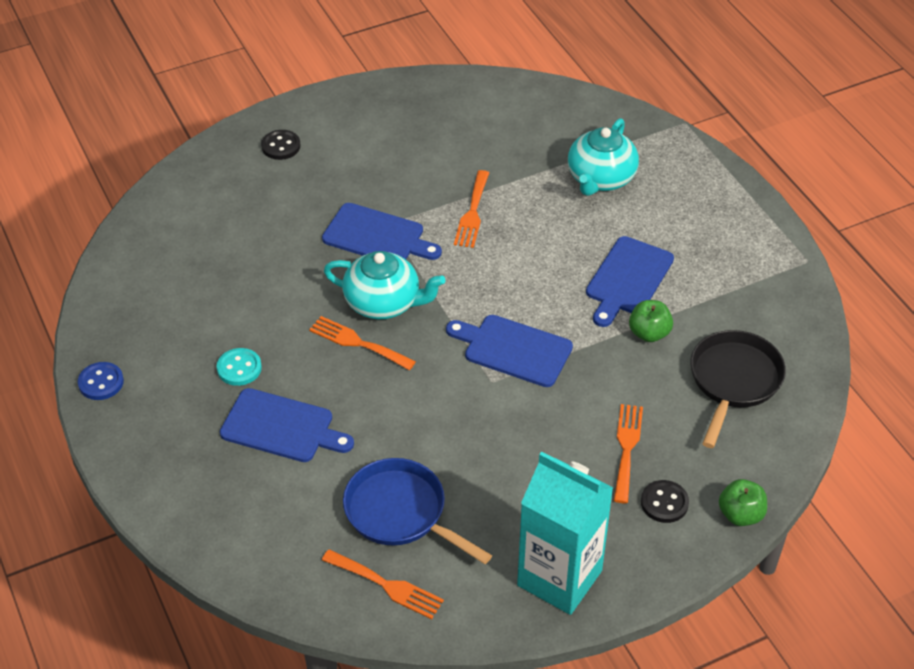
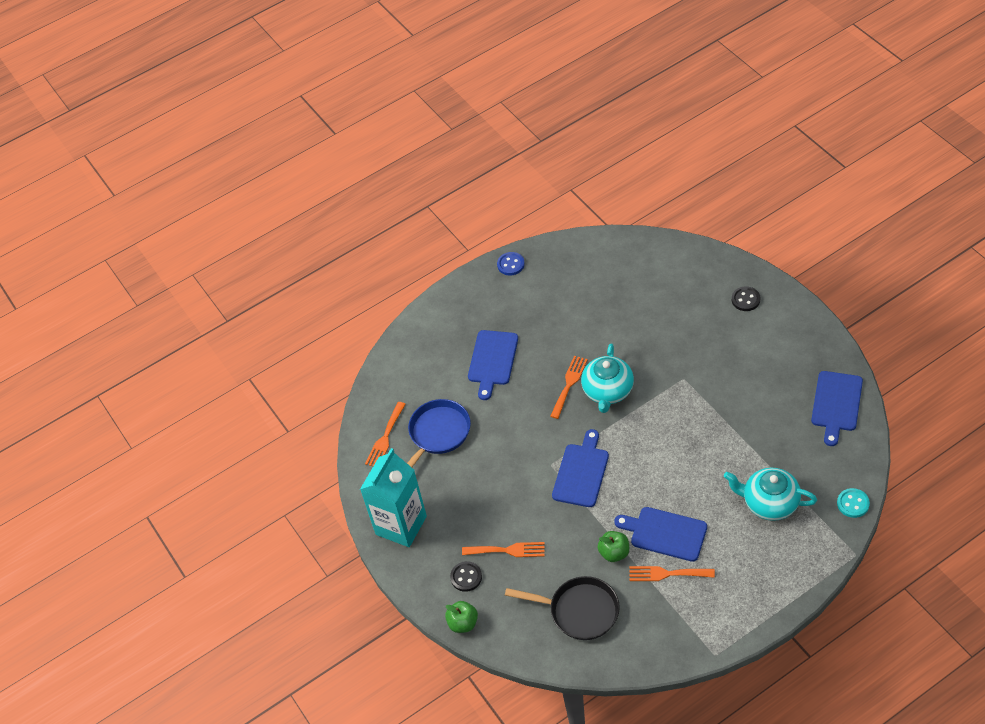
camera: 90 degrees right, 5 degrees up
turquoise button [217,348,262,386] -> turquoise button moved to [837,488,870,518]
blue cutting board [322,203,442,260] -> blue cutting board moved to [811,371,863,446]
orange fork [454,170,489,248] -> orange fork moved to [629,566,715,581]

